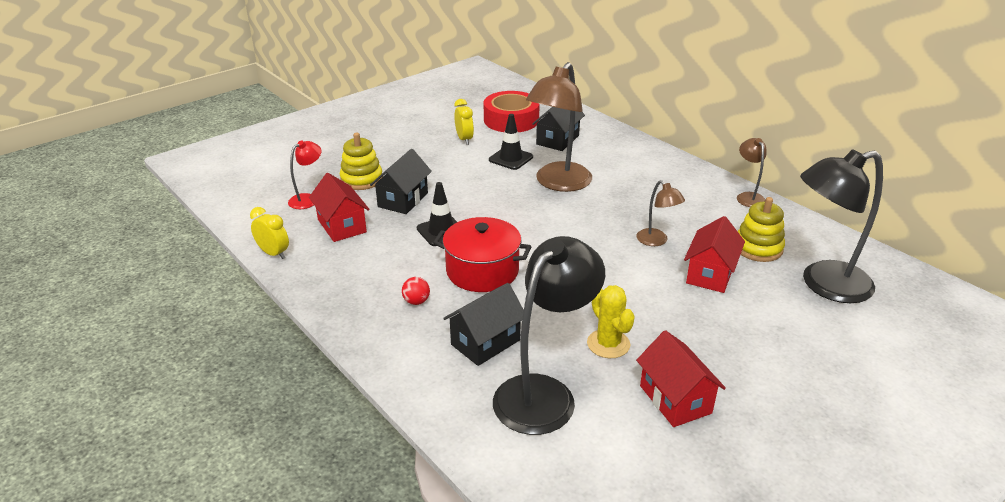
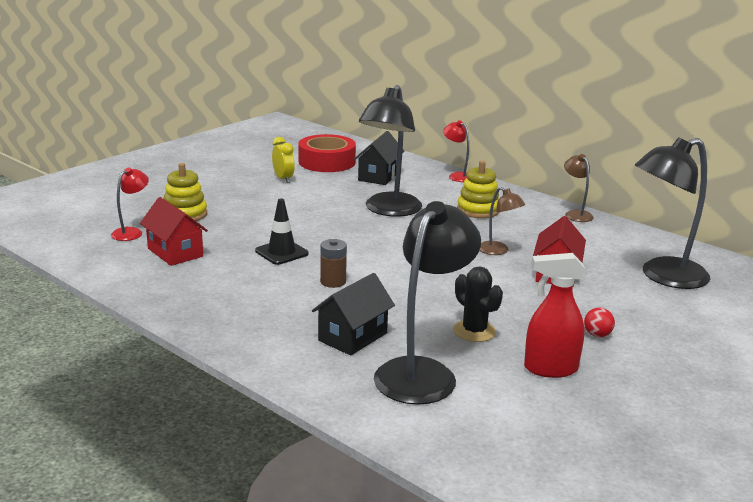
camera: 10 degrees left, 10 degrees down
yellow clock [250,207,289,259] -> none
black house [370,149,432,214] -> none
red ball [402,277,430,305] -> red ball moved to [584,308,615,337]
red pot [433,217,532,292] -> brown battery [320,239,347,288]
black traffic cone [489,114,533,170] -> none
brown lamp [526,62,592,192] -> black lamp [359,85,422,217]
yellow cactus [587,285,635,358] -> black cactus [453,266,503,342]
red house [636,330,726,427] -> red spray bottle [524,253,585,378]
yellow stacking toy [738,197,785,262] -> yellow stacking toy moved to [457,160,499,218]
none -> red lamp [443,120,469,182]

